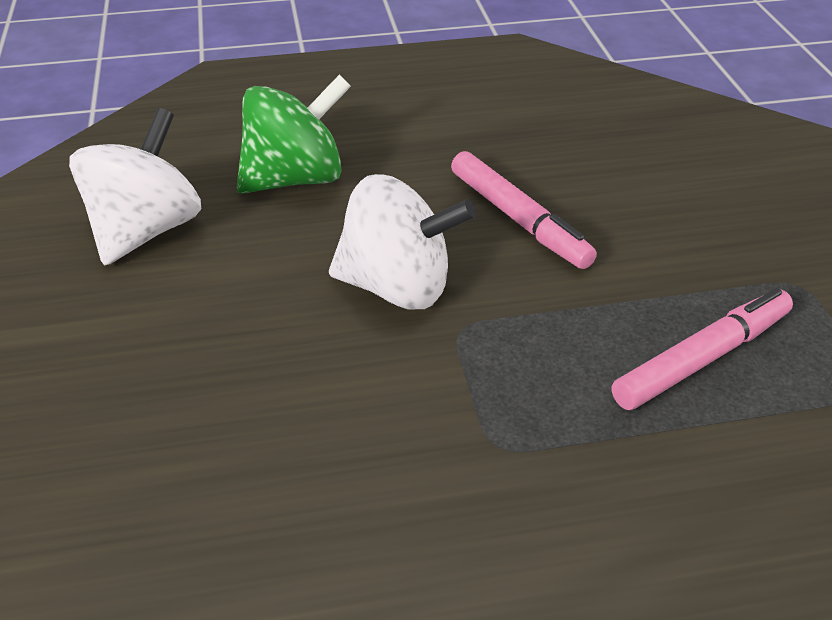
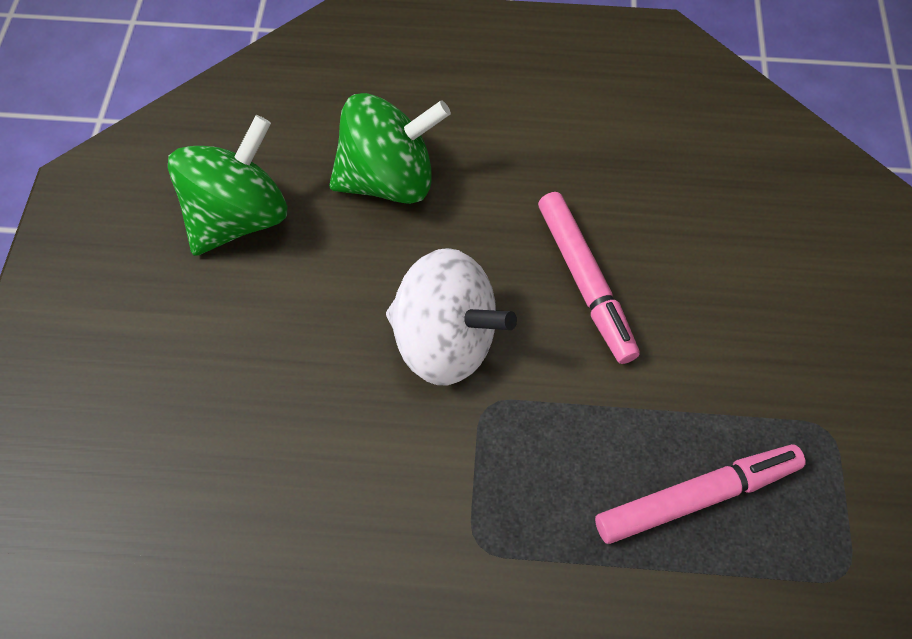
camera: 15 degrees right, 20 degrees up
white spinning top [69,108,201,265] -> green spinning top [168,115,287,256]

